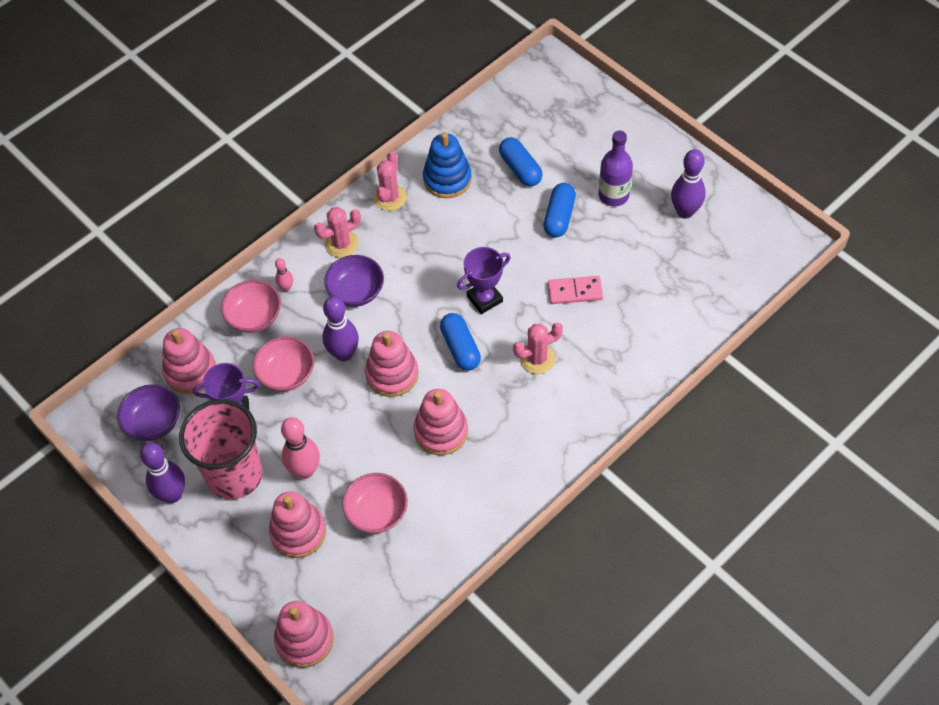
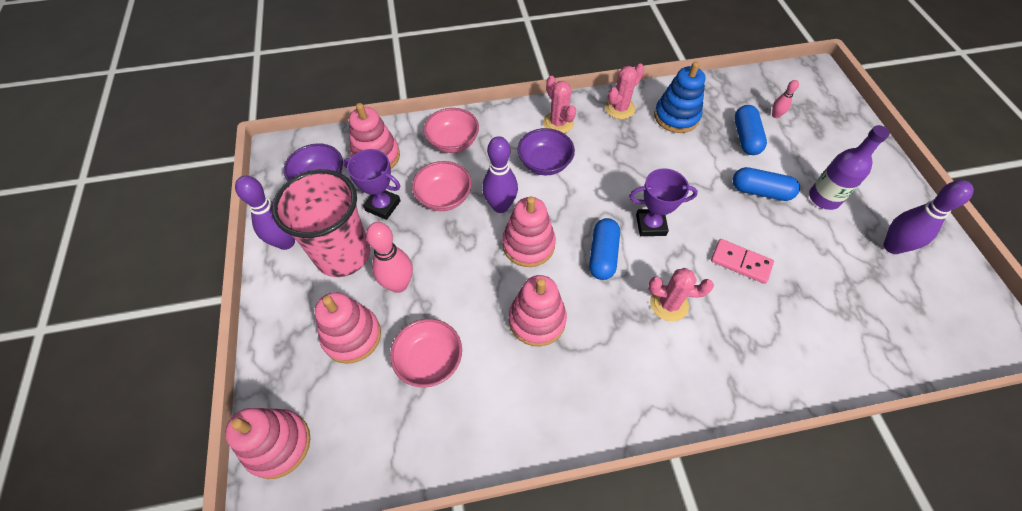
camera: 30 degrees right, 0 degrees up
pink bowling pin [275,258,293,291] -> pink bowling pin moved to [772,80,799,118]
pink cactus [314,207,361,258] -> pink cactus turned 60 degrees clockwise [543,76,576,134]
blue capsule [543,183,576,237] -> blue capsule turned 60 degrees clockwise [733,167,800,201]

